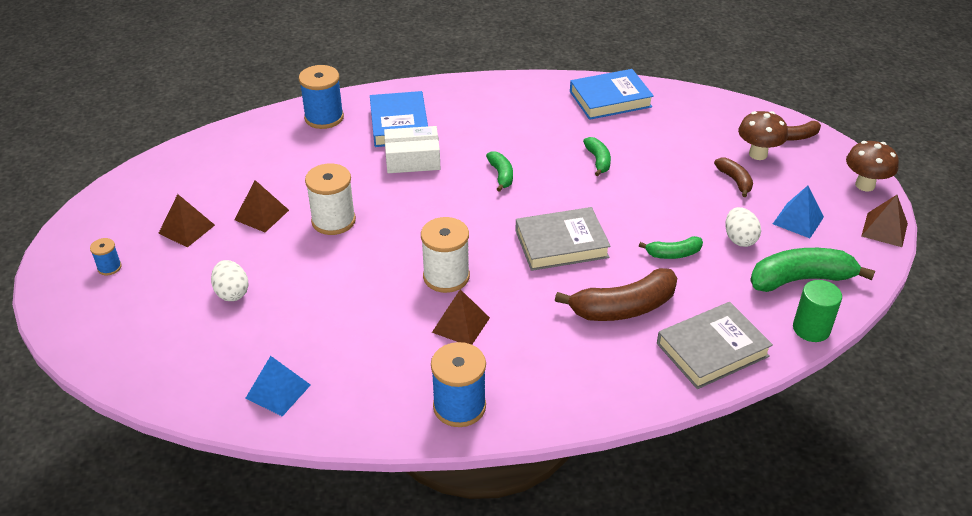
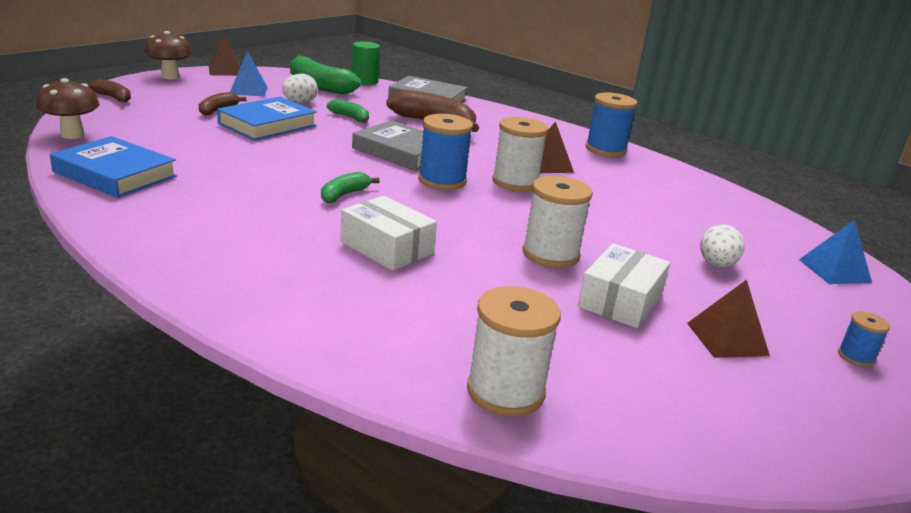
camera: 135 degrees left, 15 degrees down
brown pyramid [234,180,289,232] -> white box [578,243,670,328]
blue pyramid [246,356,310,416] -> blue pyramid moved to [799,220,872,284]
blue spool [299,65,344,129] -> blue spool moved to [418,114,473,190]
blue book [370,91,428,147] -> blue book moved to [217,97,317,141]
green banana [583,137,611,176] -> none
brown mushroom [738,111,788,160] -> brown mushroom moved to [36,78,100,139]
none -> white spool [467,286,561,417]

